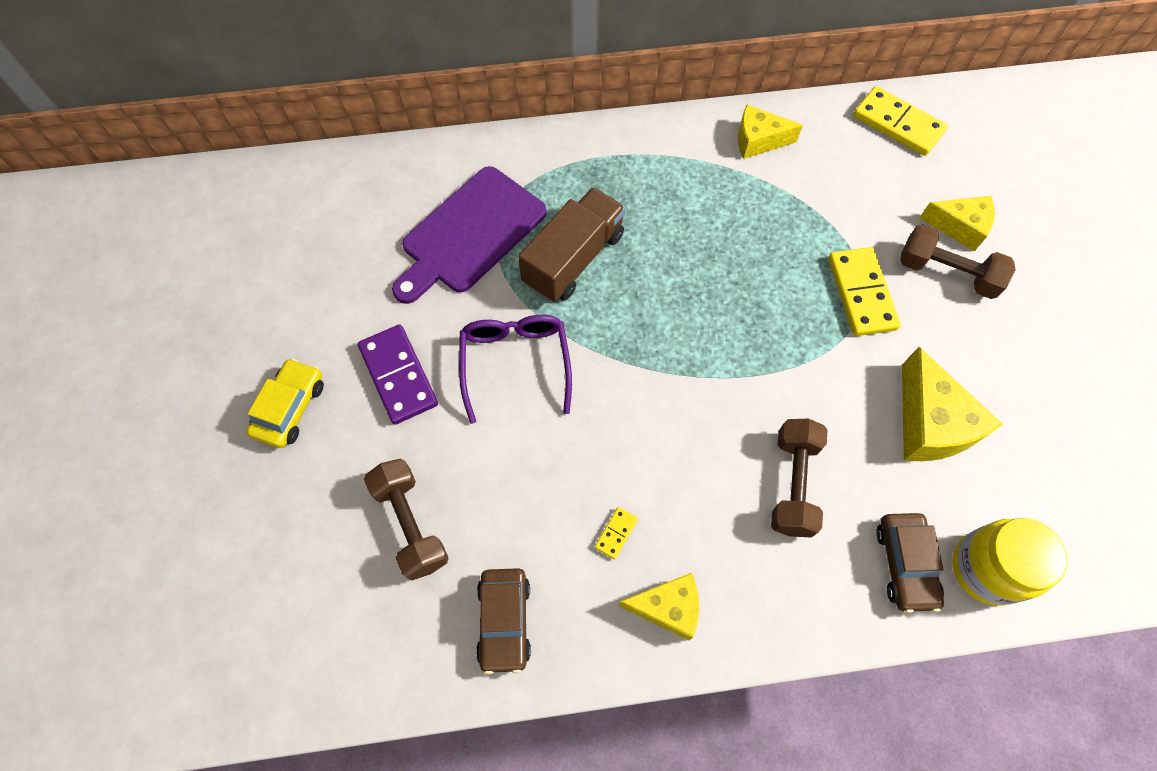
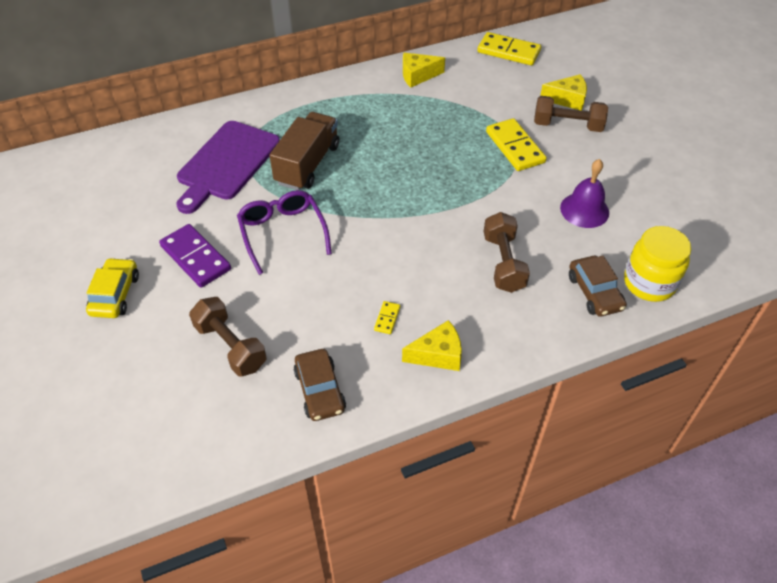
camera: 15 degrees left, 15 degrees down
yellow cheese [902,347,1003,461] -> purple bell [560,159,609,228]

